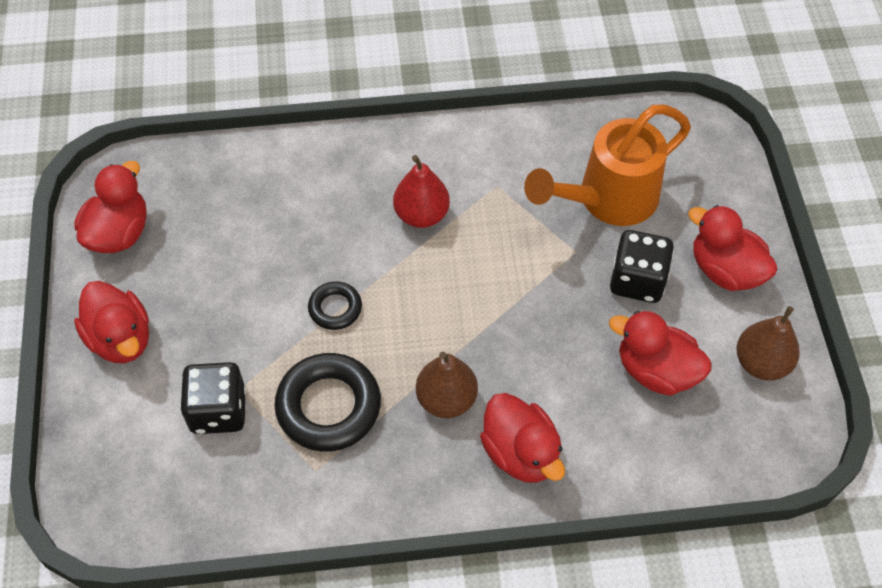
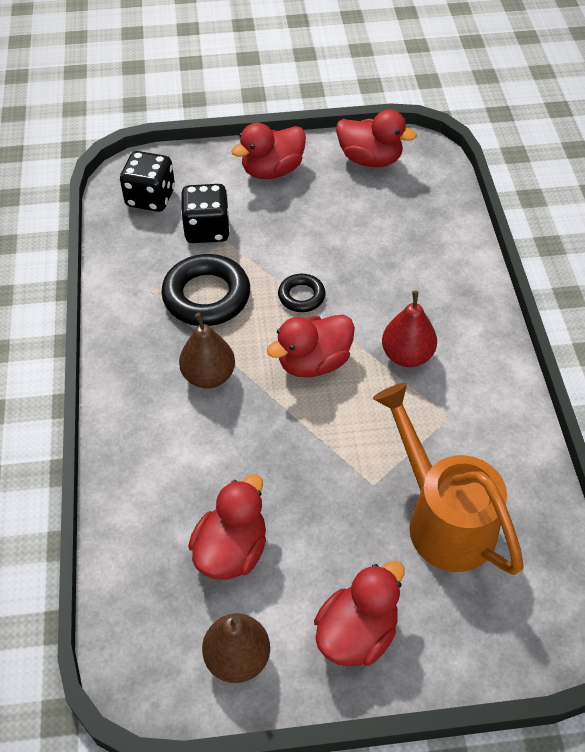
camera: 90 degrees right, 5 degrees down
red duck [480,393,565,483] -> red duck moved to [267,314,355,377]
black dice [610,230,674,303] -> black dice moved to [120,151,175,212]

